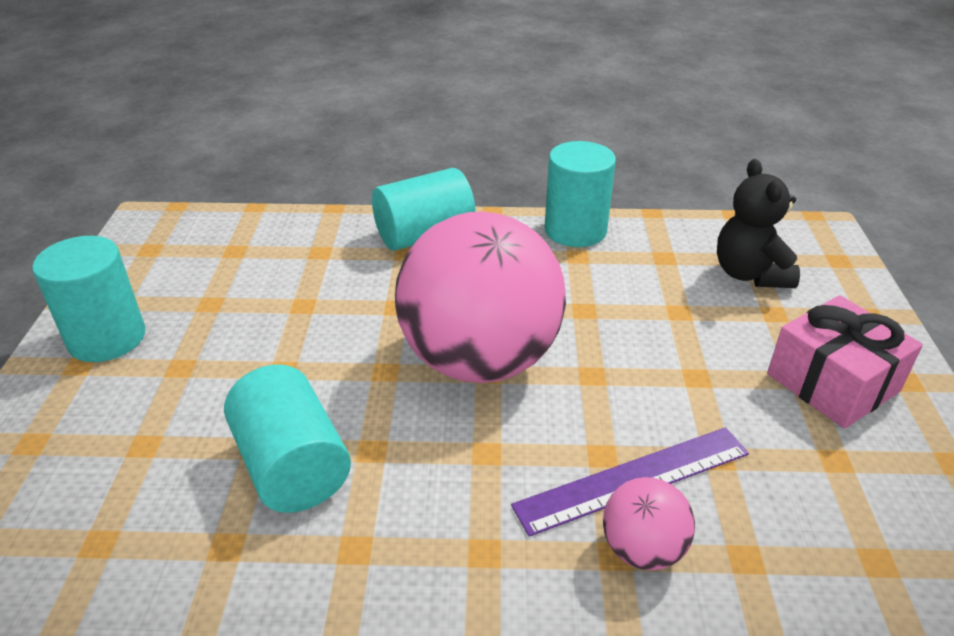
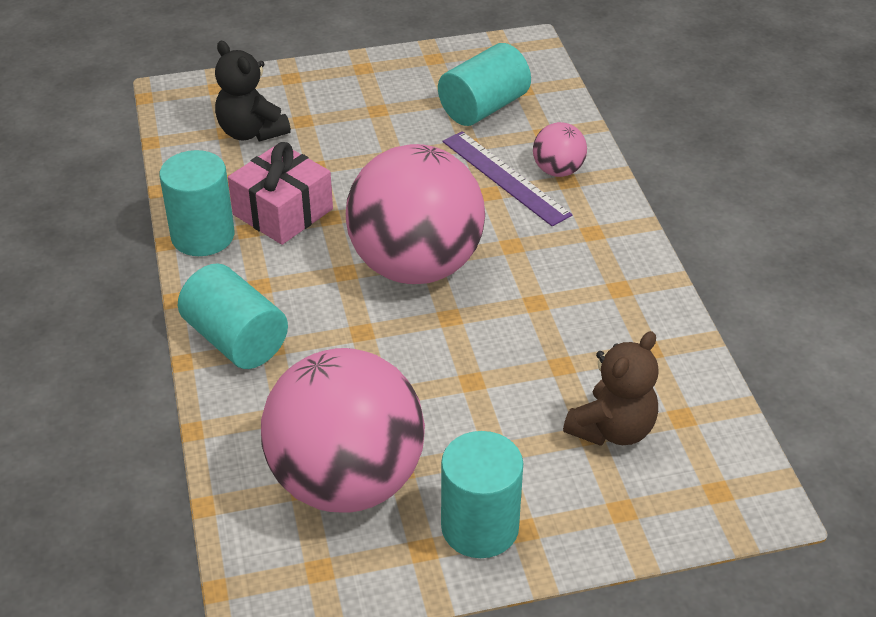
camera: 105 degrees left, 5 degrees up
turquoise cylinder [224,364,351,513] -> turquoise cylinder moved to [438,43,531,126]
black teddy bear [717,159,800,288] -> black teddy bear turned 75 degrees clockwise [215,41,291,141]
pink gift [767,295,923,429] -> pink gift moved to [228,142,333,245]
none -> pink ball [261,348,425,512]
none -> brown teddy bear [563,331,659,446]

